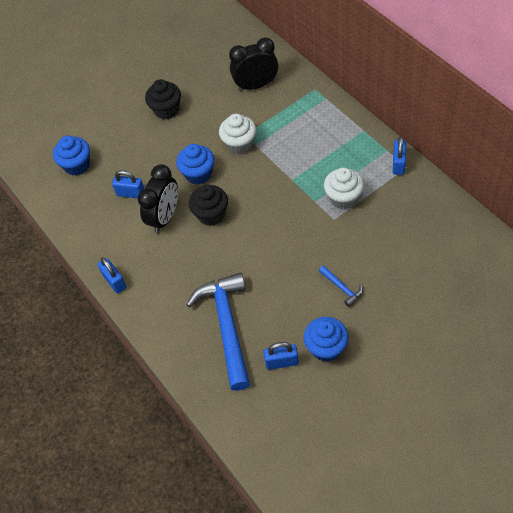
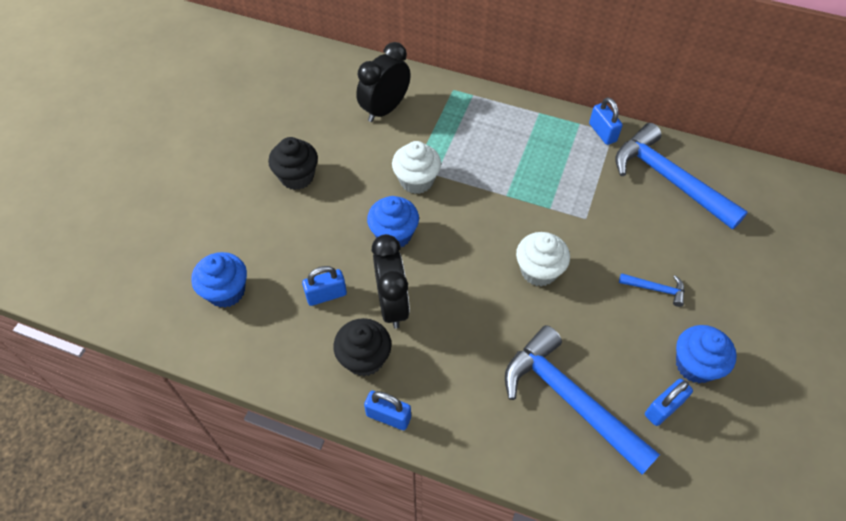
camera: 40 degrees left, 0 degrees up
black cupcake [189,185,228,226] -> black cupcake moved to [333,318,392,376]
white cupcake [324,167,364,209] -> white cupcake moved to [516,232,570,286]
none -> blue hammer [615,123,748,229]

